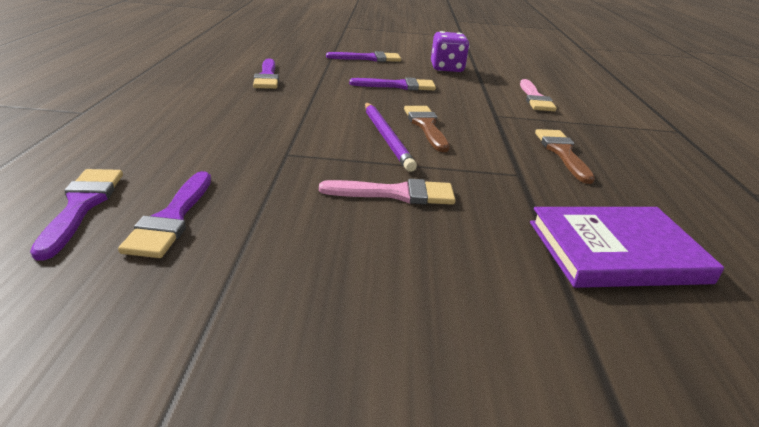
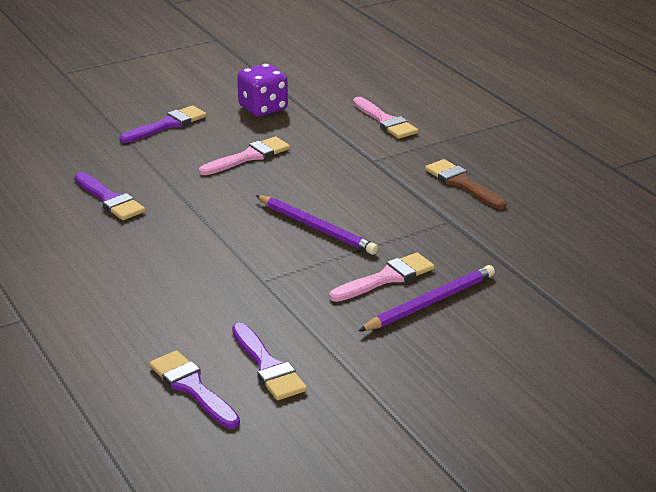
camera: 30 degrees left, 0 degrees up
purple brush [349,77,436,90] -> pink brush [199,136,290,175]
brown brush [404,106,450,152] -> none
purple book [530,207,724,288] -> none
none -> purple pencil [359,265,495,331]

